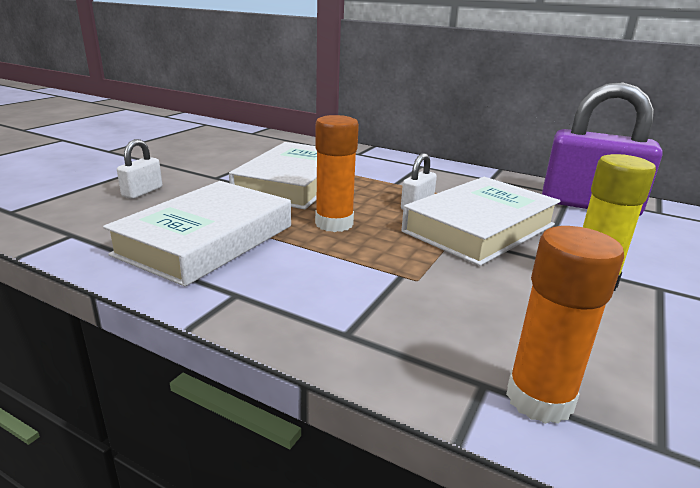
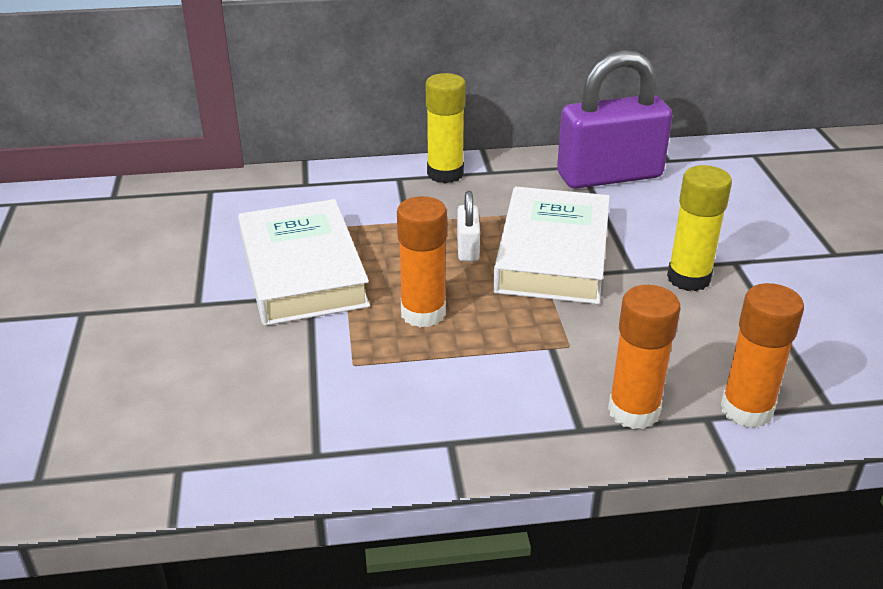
camera: 35 degrees left, 10 degrees up
white book [103,181,291,287] -> none
white padlock [117,139,162,199] -> none
none -> yellow glue stick [426,73,466,183]
none -> orange glue stick [608,285,680,429]

